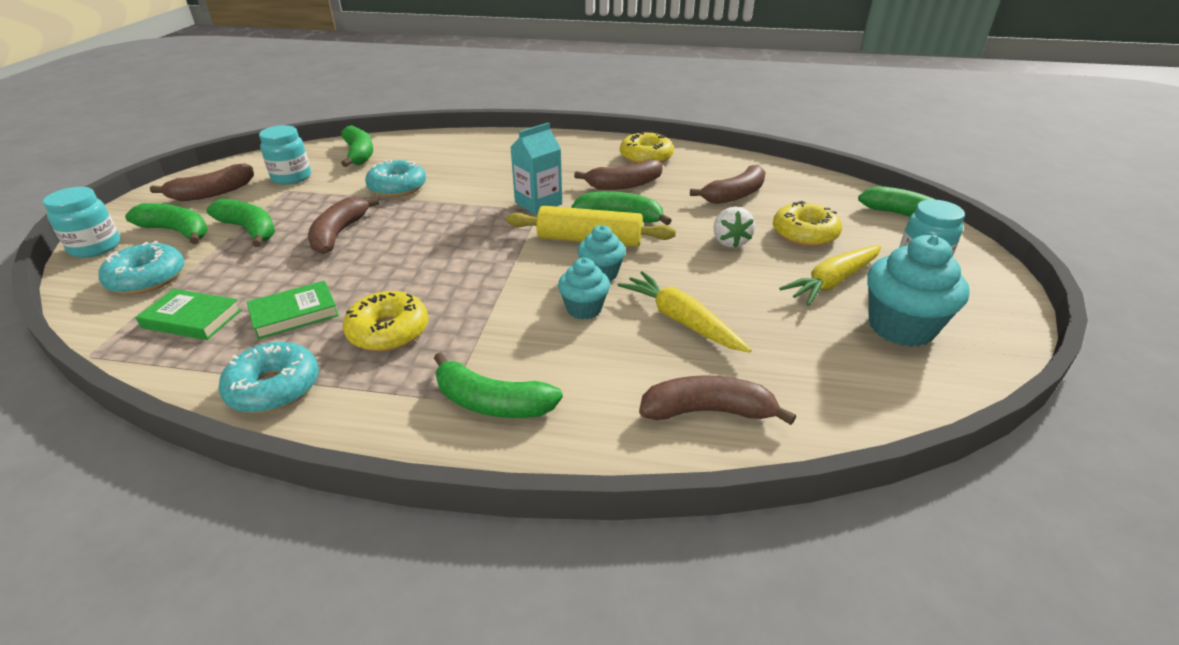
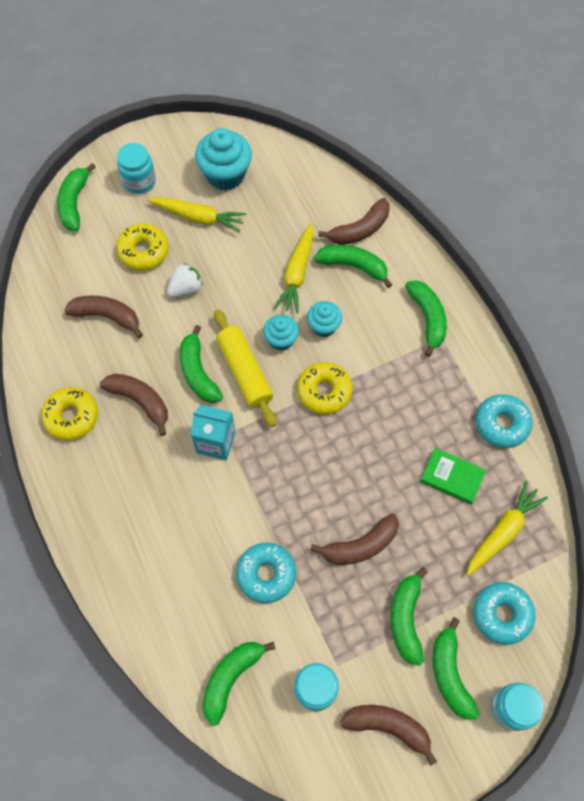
camera: 125 degrees left, 30 degrees up
green book [136,289,242,340] -> yellow carrot [466,481,548,576]
yellow donut [343,291,428,352] -> yellow donut moved to [297,362,352,415]
brown banana [639,375,796,425] -> brown banana turned 90 degrees counterclockwise [318,198,390,245]
none -> green banana [314,245,392,288]

